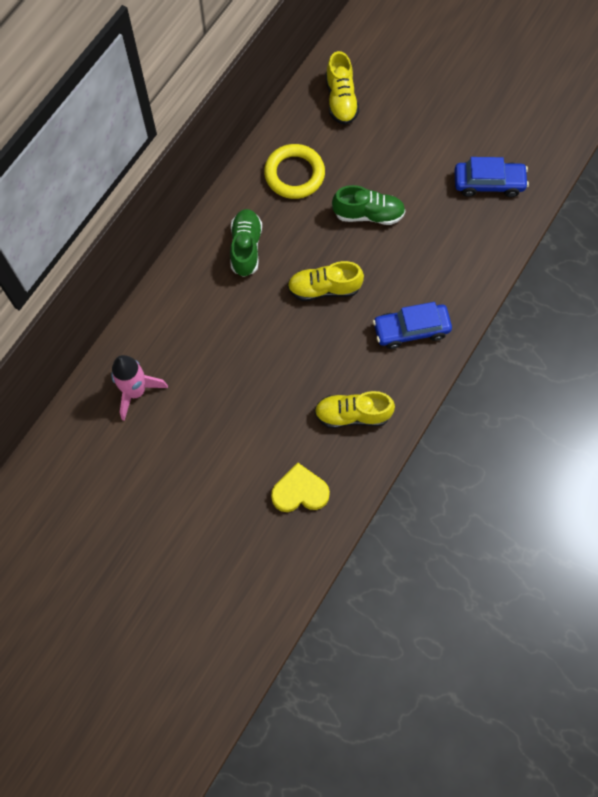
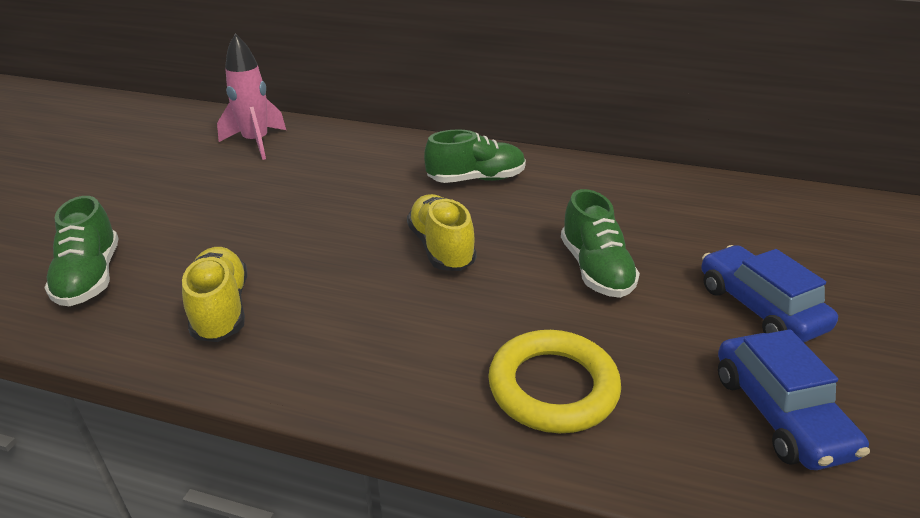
camera: 75 degrees right, 35 degrees down
yellow ring [264,144,325,199] -> yellow ring moved to [488,330,621,433]
yellow heart [271,463,330,512] -> green shoe [44,196,119,306]
yellow shoe [326,51,359,125] -> none
blue car [373,302,452,349] -> blue car moved to [701,245,838,342]

